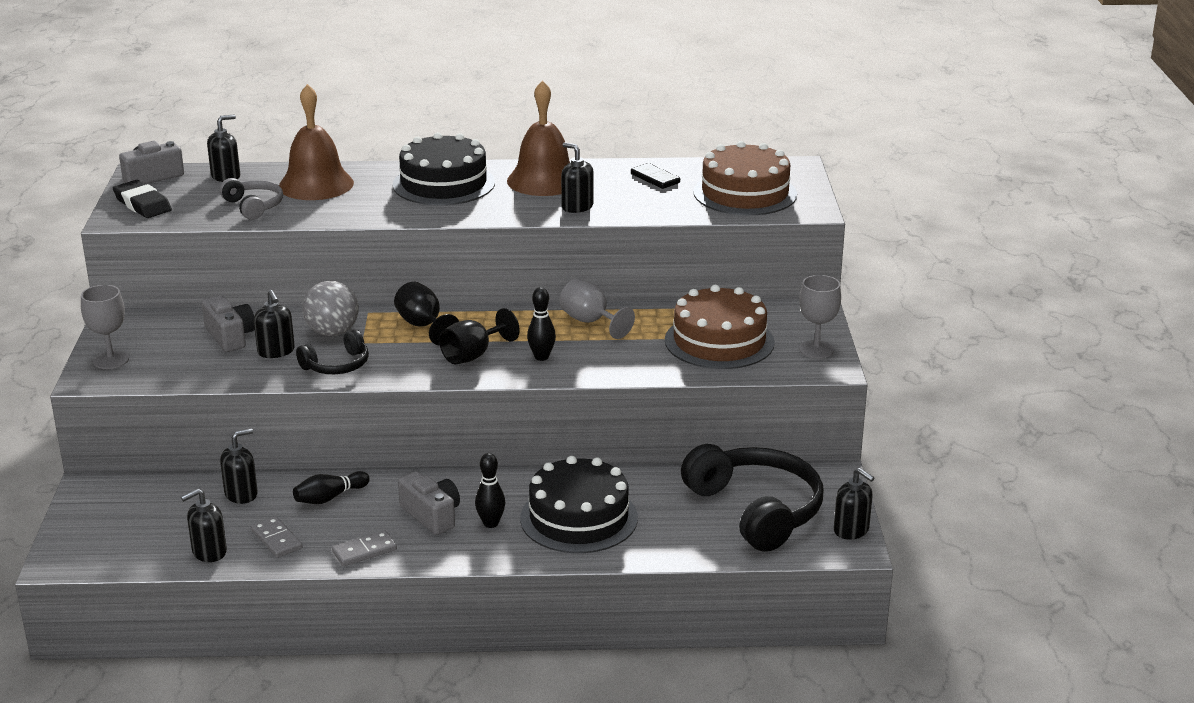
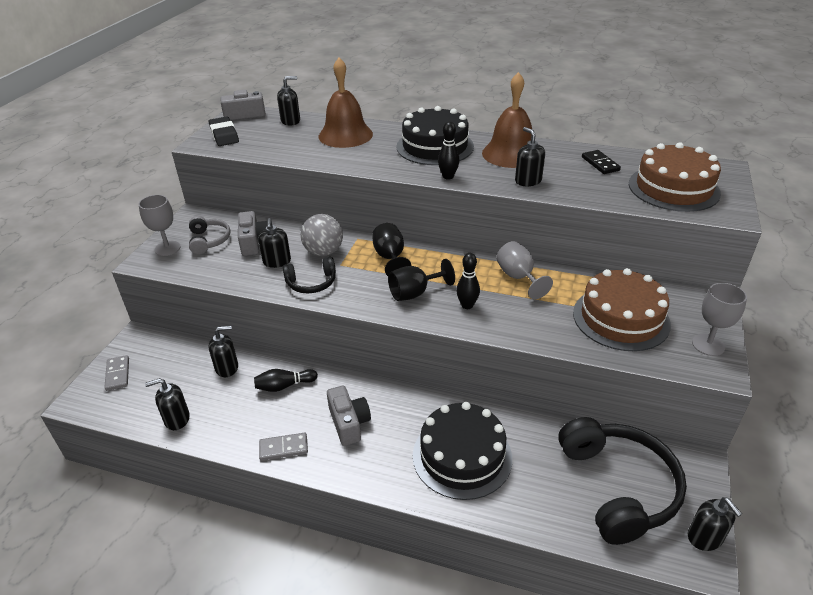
camera: 20 degrees right, 10 degrees up
grey headphones [220,178,283,220] -> grey headphones moved to [189,216,231,255]
grey domino [251,516,302,558] -> grey domino moved to [104,355,129,391]
black bowling pin [475,453,505,528] -> black bowling pin moved to [438,121,460,180]

